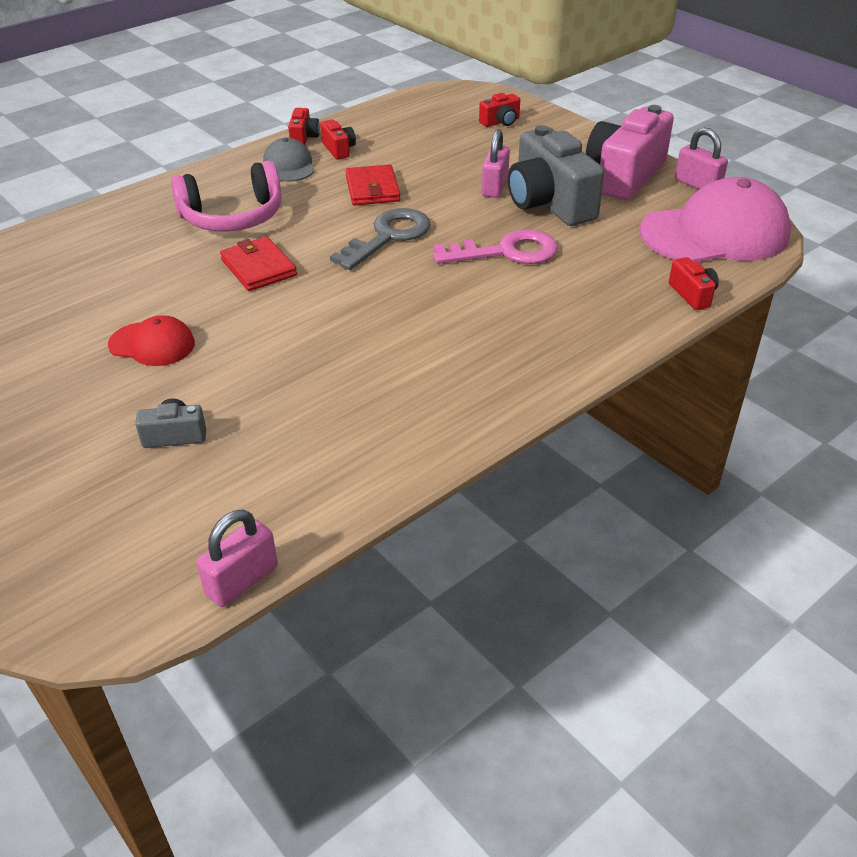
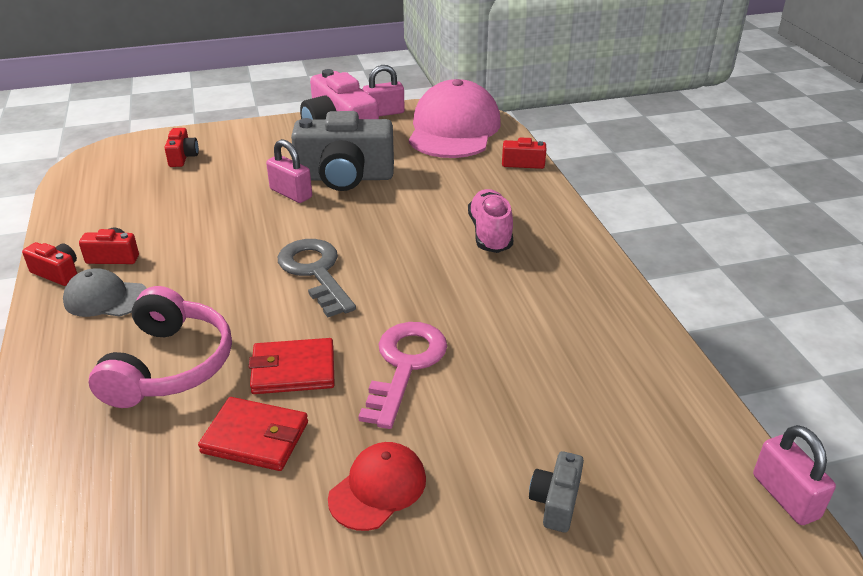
camera: 65 degrees left, 5 degrees down
red wallet [345,164,401,206] -> red wallet moved to [198,397,308,471]
pink key [433,229,558,264] -> pink key moved to [358,322,447,429]
none -> pink shoe [468,189,513,253]

